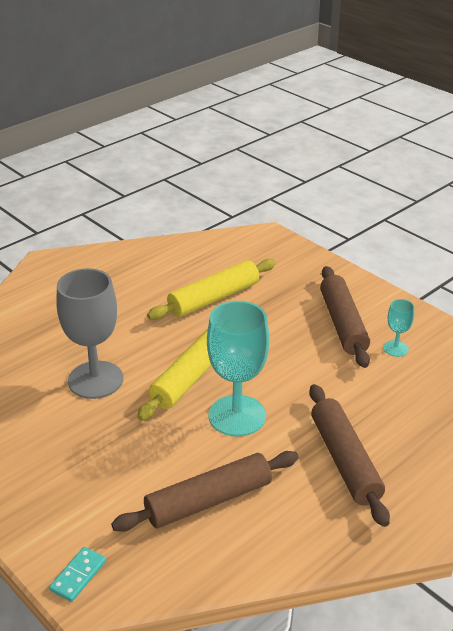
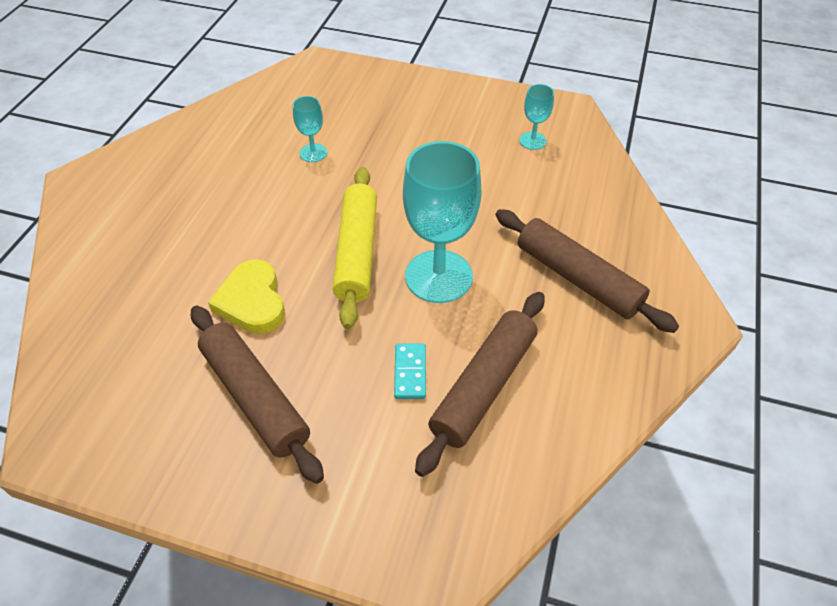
camera: 30 degrees left, 15 degrees up
turquoise domino [49,547,106,602] -> turquoise domino moved to [394,344,426,399]
grey goblet [56,268,123,399] -> yellow heart [208,259,285,334]
yellow rolling pin [147,259,276,320] -> turquoise goblet [293,96,327,162]
brown rolling pin [320,266,370,368] -> brown rolling pin moved to [191,306,324,484]

